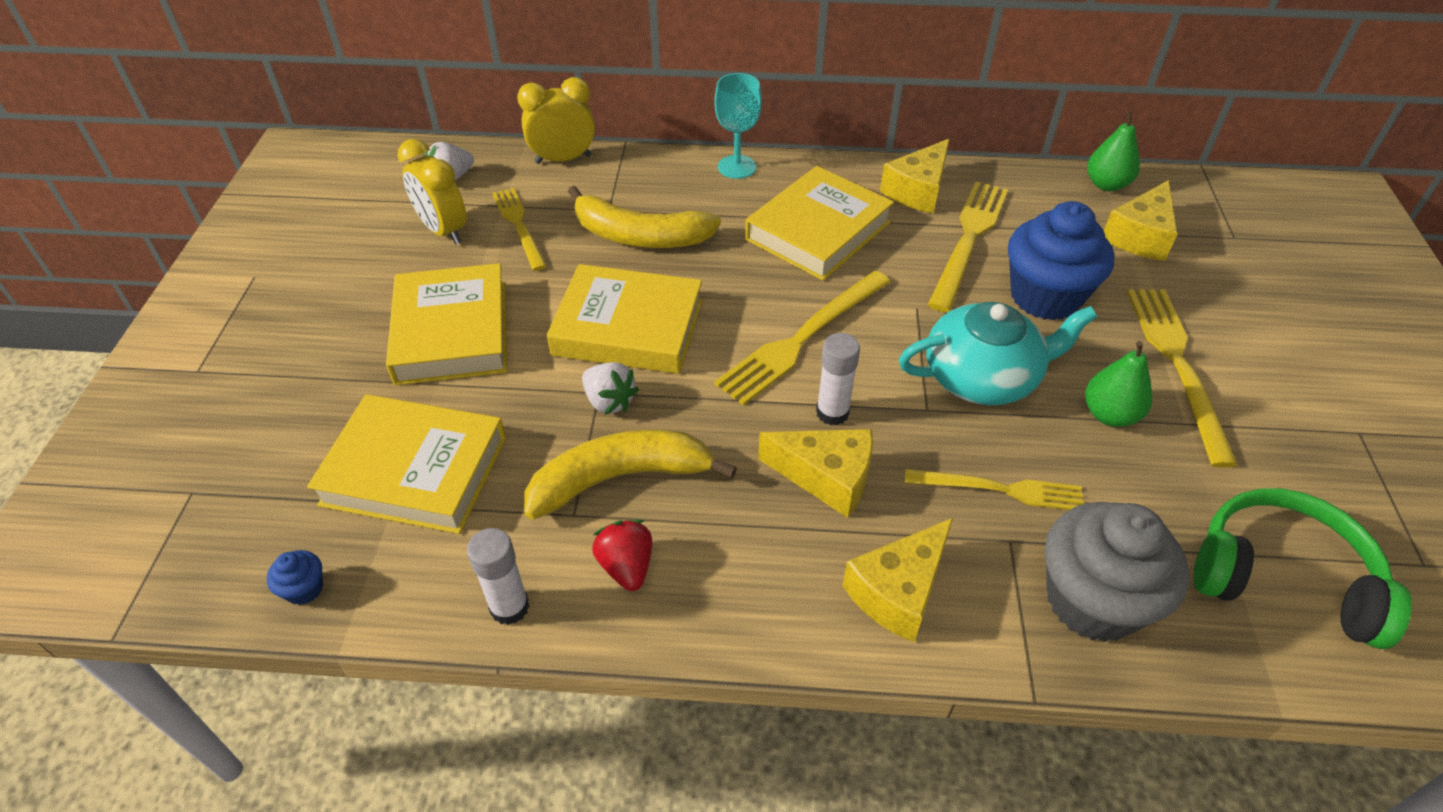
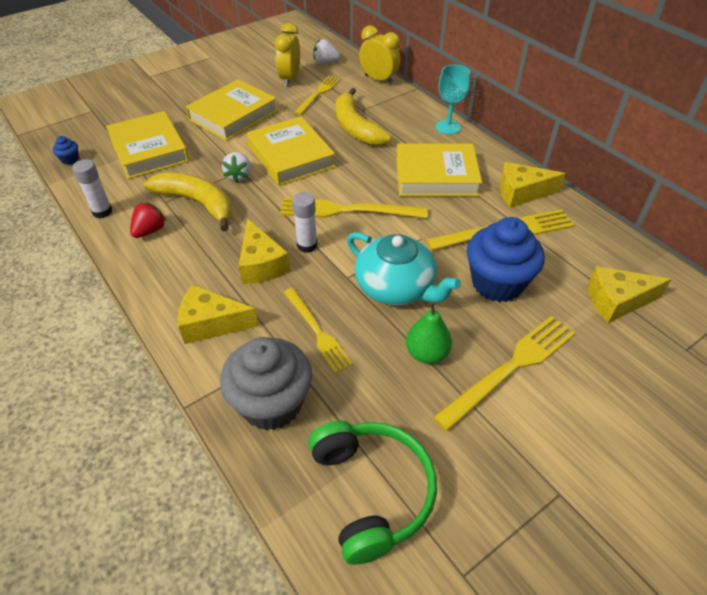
camera: 50 degrees right, 0 degrees up
green pear [1087,111,1140,191] -> none

